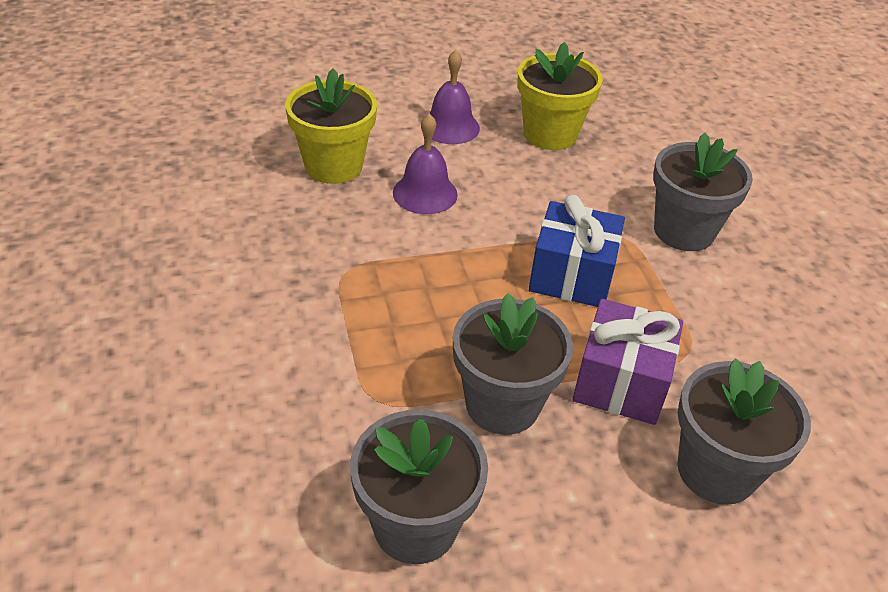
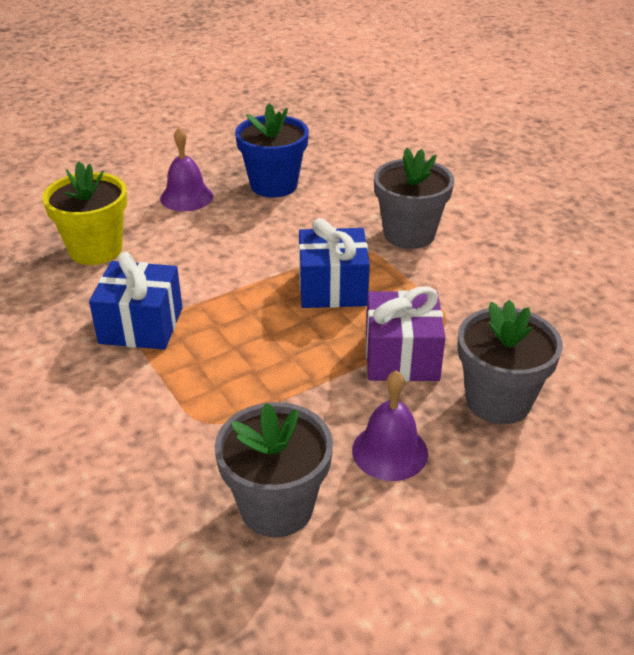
camera: 15 degrees left, 5 degrees down
purple bell [393,114,458,214] -> purple bell moved to [352,370,428,481]
grey flower pot [453,293,573,435] -> none
yellow flower pot [517,42,603,150] -> blue flower pot [235,103,309,198]
none -> blue gift [89,252,182,350]

